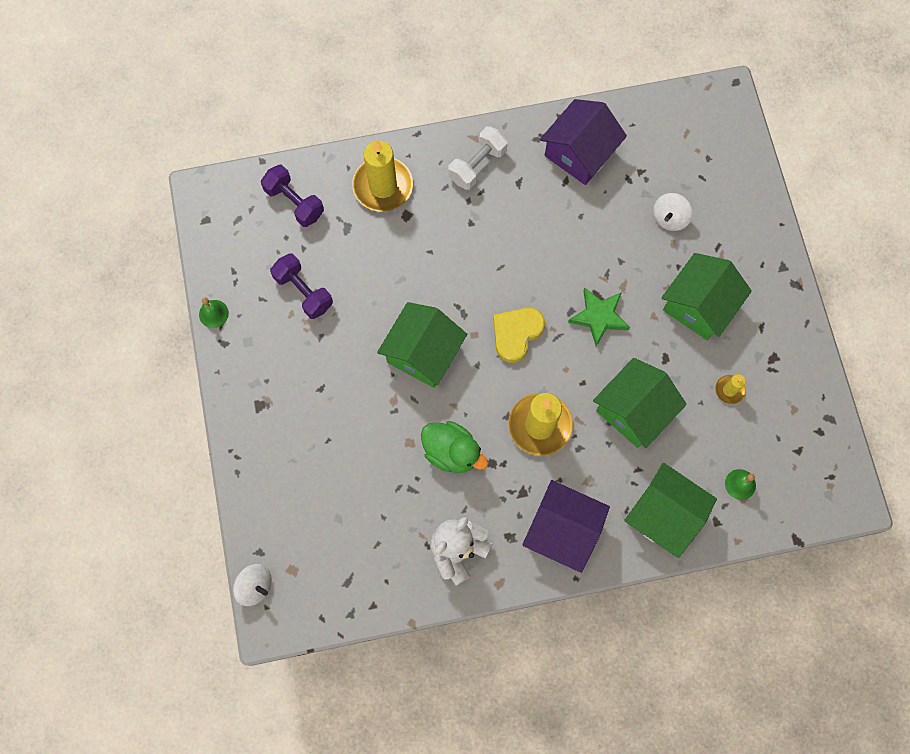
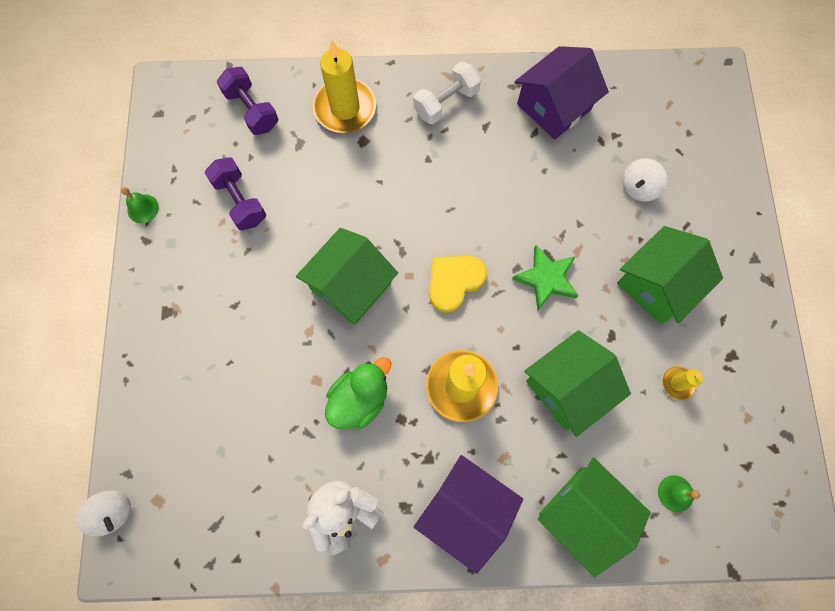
camera: 10 degrees right, 0 degrees up
green duck [421,421,488,473] -> green duck turned 90 degrees counterclockwise [325,357,391,429]

